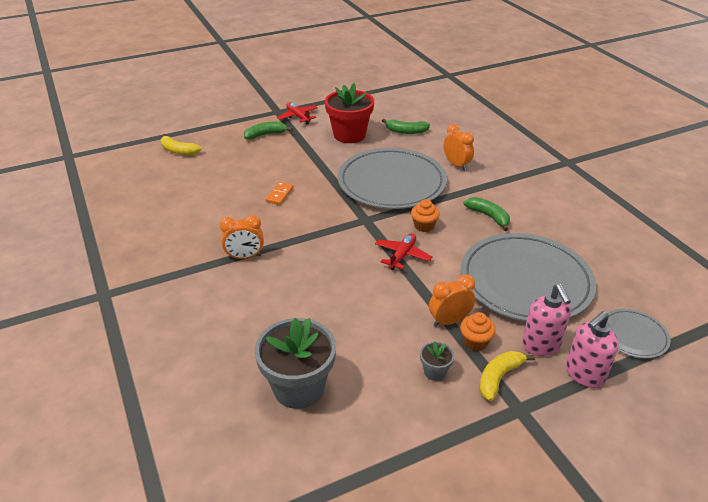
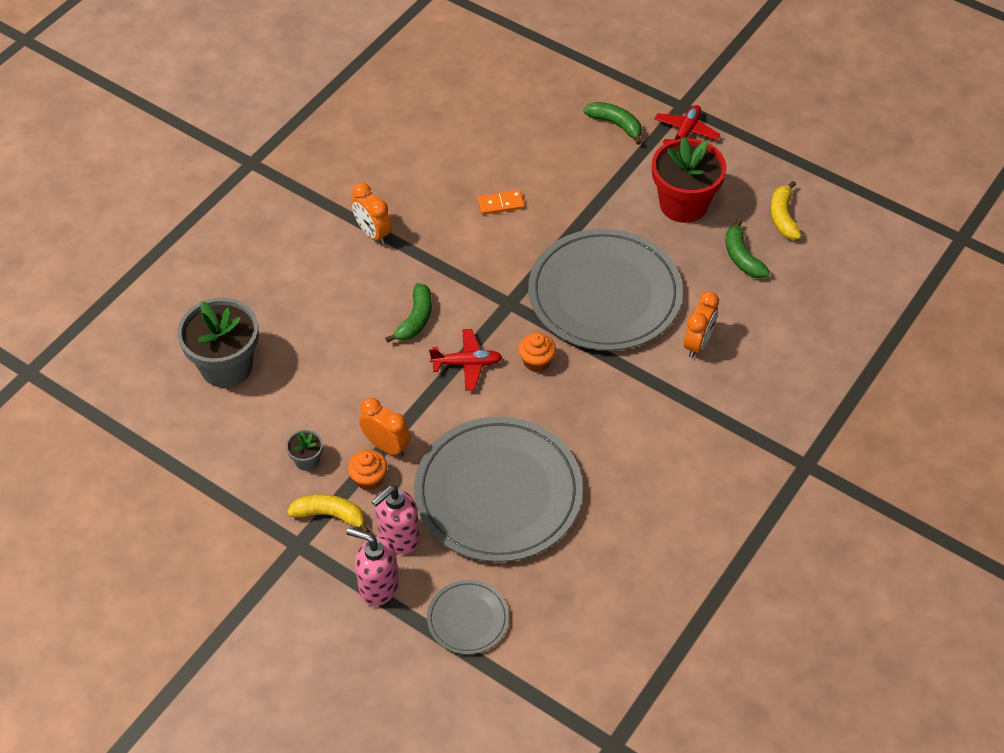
camera: 60 degrees right, 15 degrees up
yellow banana [161,134,201,155] -> yellow banana moved to [770,181,802,239]
green banana [464,197,510,231] -> green banana moved to [385,283,432,343]

